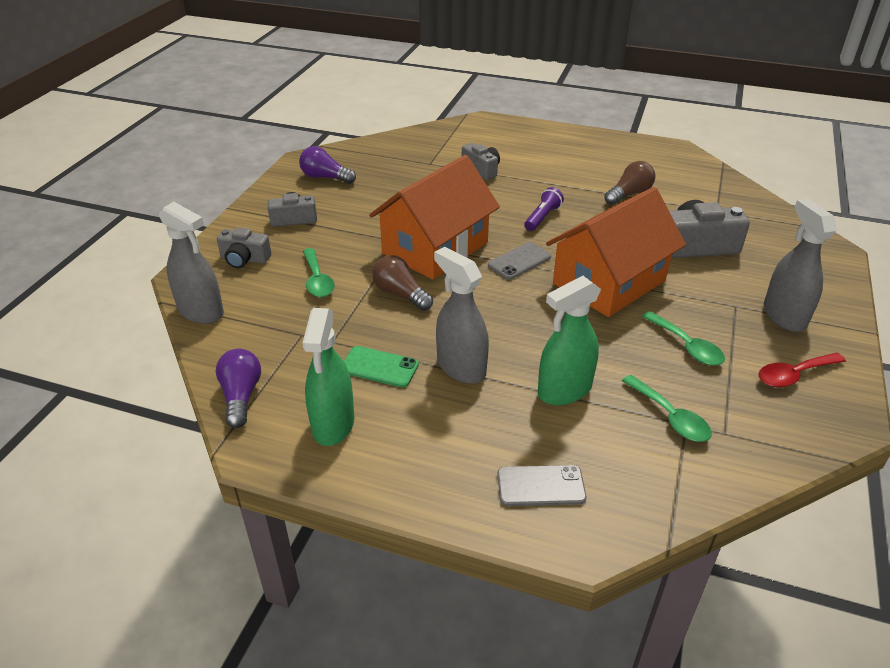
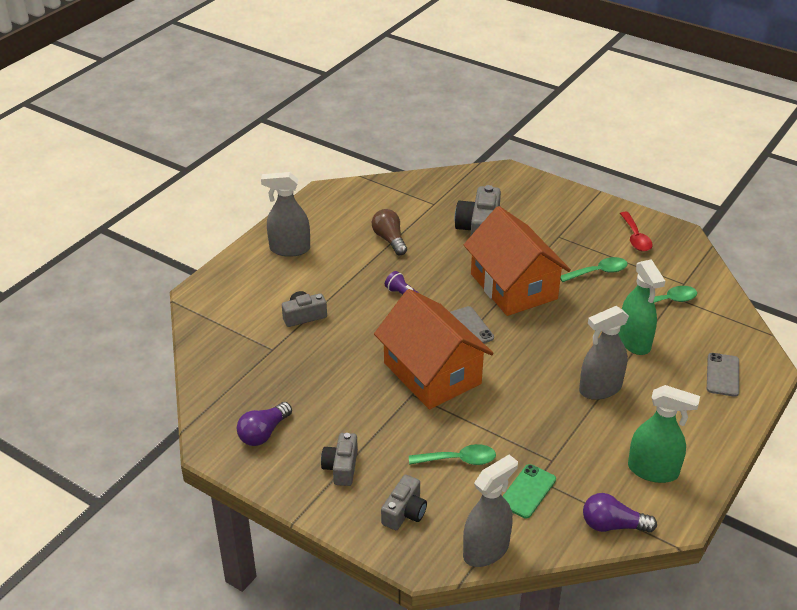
camera: 75 degrees left, 0 degrees up
green phone [344,346,419,387] -> green phone moved to [503,464,556,518]
brown light bulb [372,255,433,311] -> none
grey spray bottle [764,199,836,332] -> grey spray bottle moved to [261,172,310,257]

